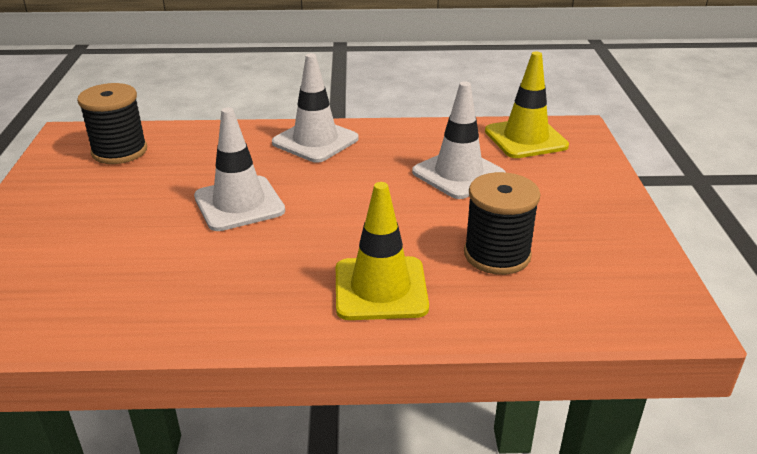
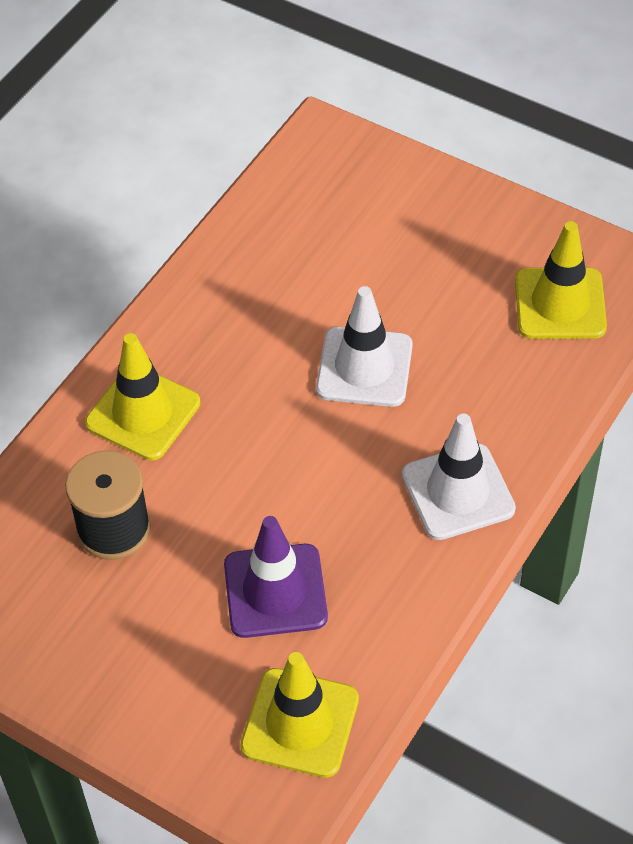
camera: 125 degrees right, 20 degrees up
black spool [77,83,147,164] -> yellow traffic cone [515,221,607,339]
white traffic cone [412,82,505,199] -> purple traffic cone [224,516,328,638]

